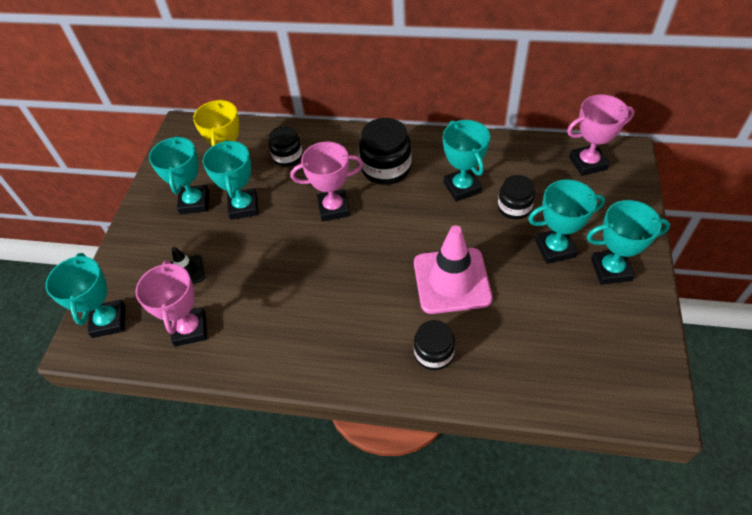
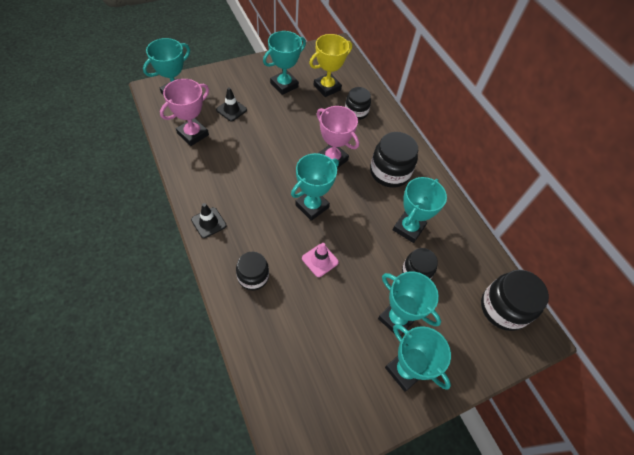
camera: 45 degrees right, 5 degrees up
turquoise trophy [202,140,259,220] -> turquoise trophy moved to [291,153,339,221]
pink traffic cone [414,225,492,314] -> pink traffic cone [302,243,339,277], size x0.50
pink trophy [567,95,635,176] -> black jar [481,270,549,331]
none -> black traffic cone [191,203,227,238]

